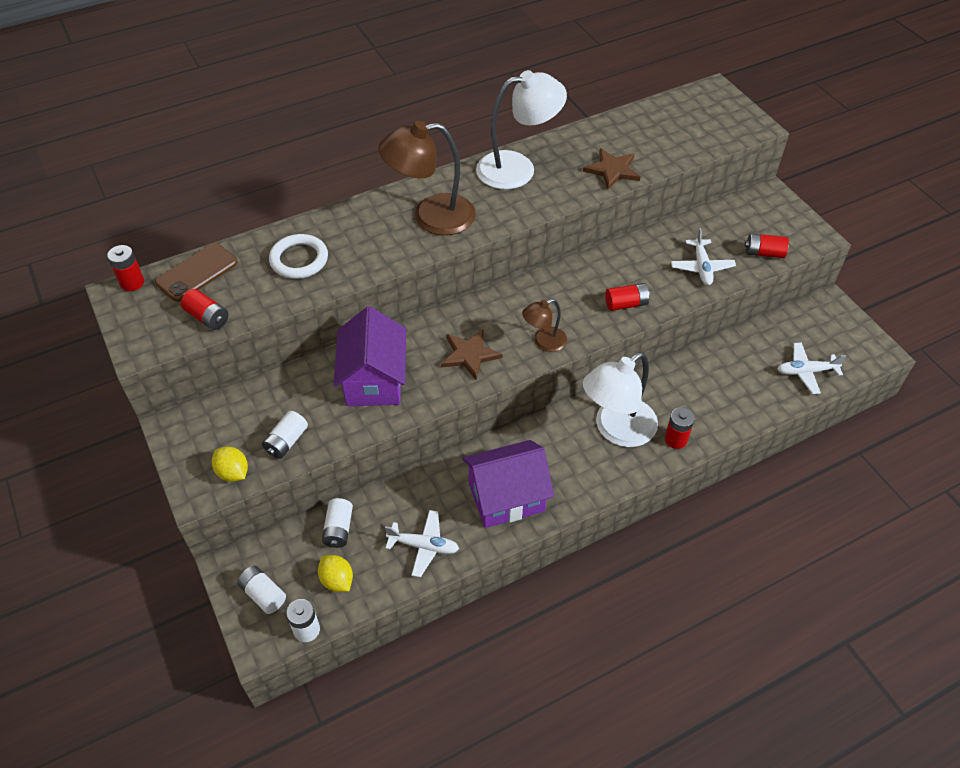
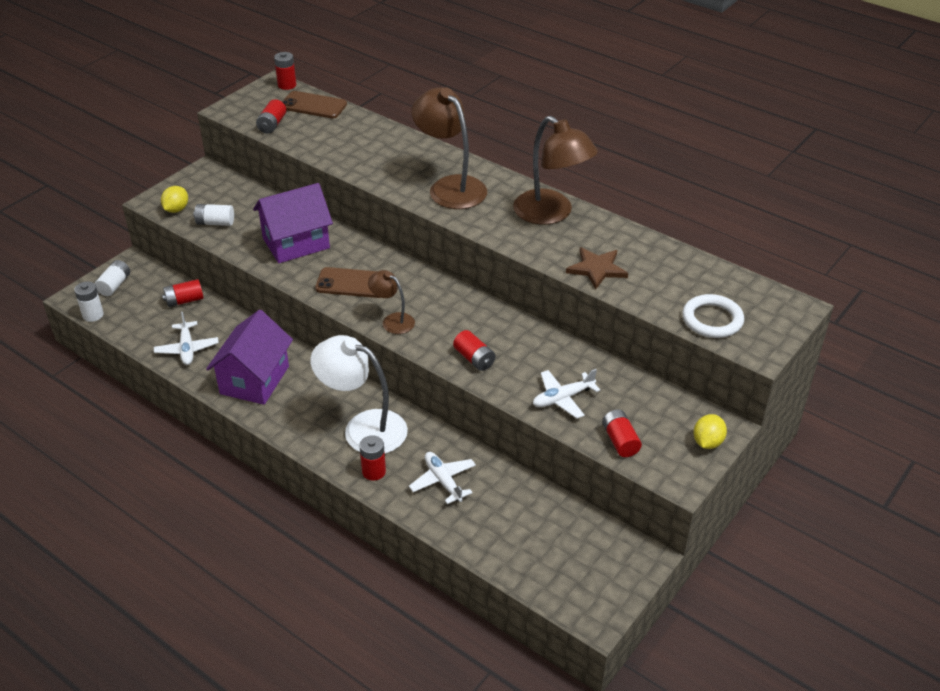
camera: 65 degrees right, 10 degrees down
white ring [269,234,328,279] -> white ring moved to [682,294,744,338]
yellow lemon [318,555,353,592] -> yellow lemon moved to [693,414,727,449]
white battery [322,498,353,548] -> red battery [162,279,203,307]
brown star [441,329,502,379] -> brown phone [315,267,380,298]
purple house [462,440,554,528] -> purple house turned 60 degrees clockwise [206,310,293,405]
white lamp [476,70,567,189] -> brown lamp [513,116,598,225]
white plane [777,342,846,394] -> white plane moved to [409,452,476,504]

